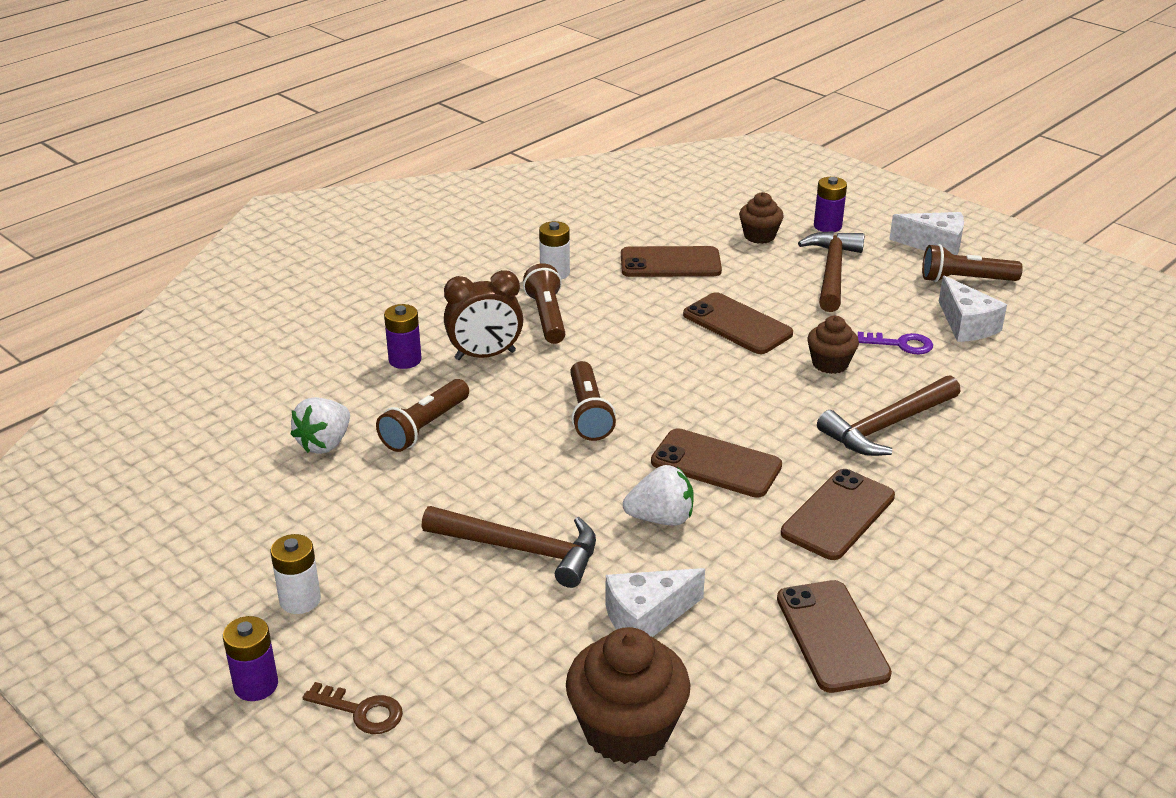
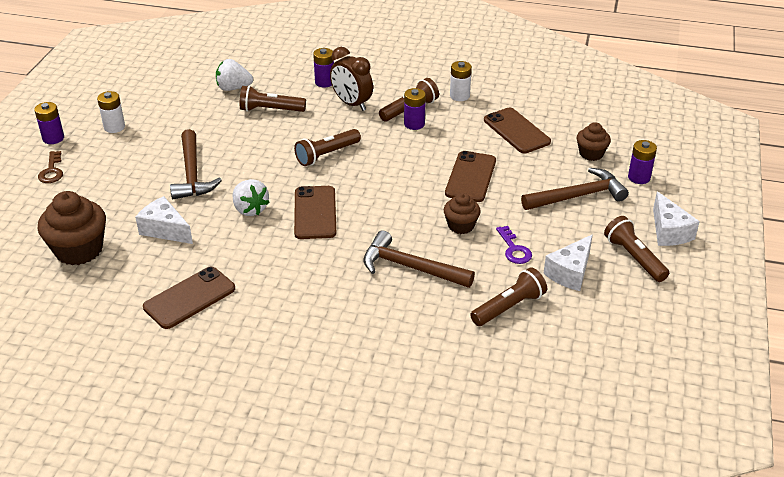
camera: 60 degrees right, 5 degrees up
brown phone [781,469,895,560] -> none
none -> purple battery [404,88,426,130]
none -> brown flashlight [470,268,547,326]

